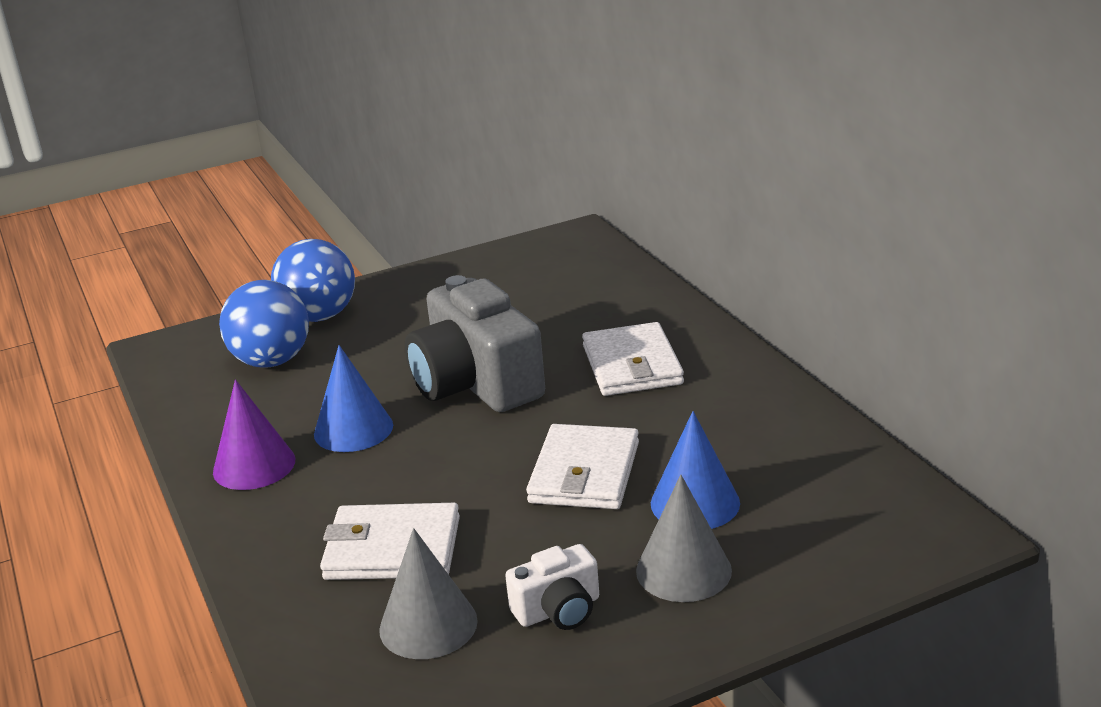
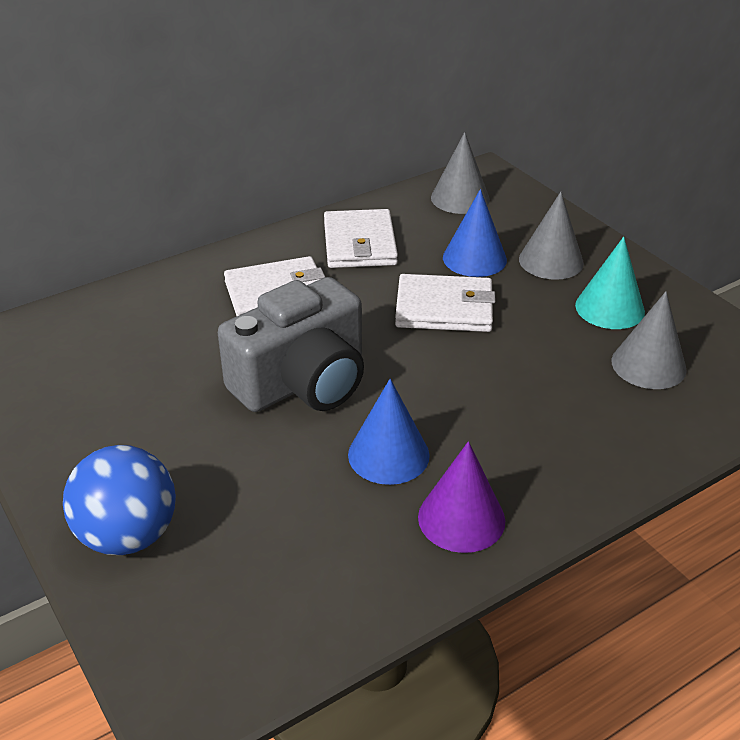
camera: 100 degrees left, 10 degrees up
blue ball [219,280,309,368] -> none
white wallet [320,503,460,580] -> white wallet moved to [324,209,398,268]
white camera [505,544,599,630] -> turquoise cone [575,237,645,329]
none -> grey cone [431,132,490,214]

